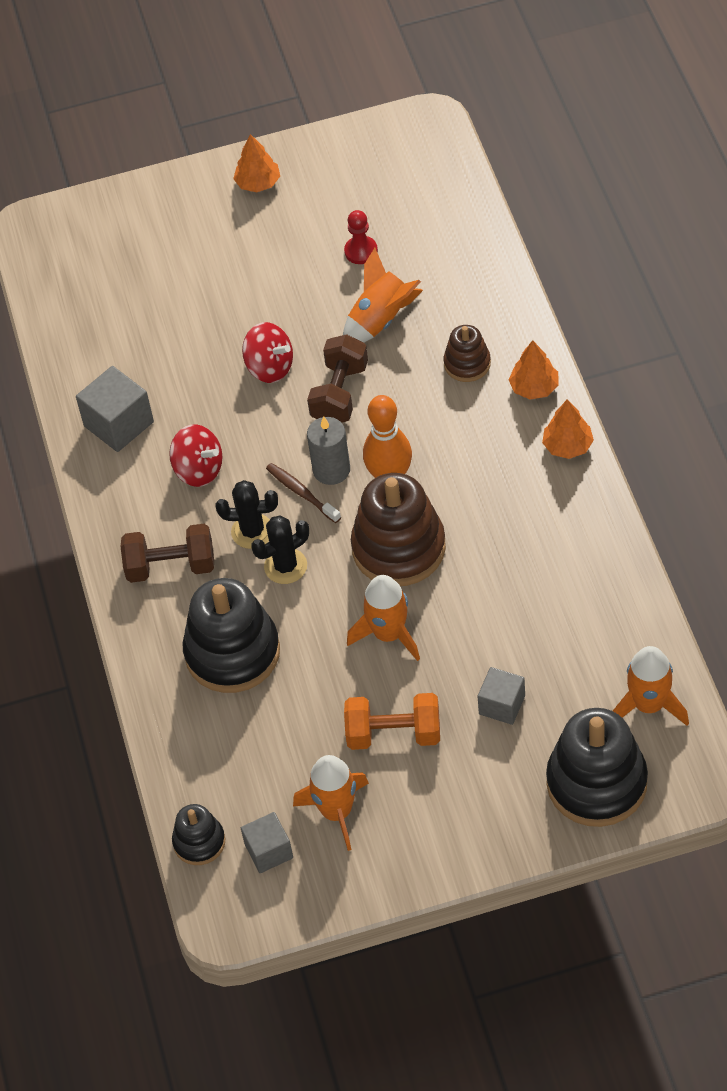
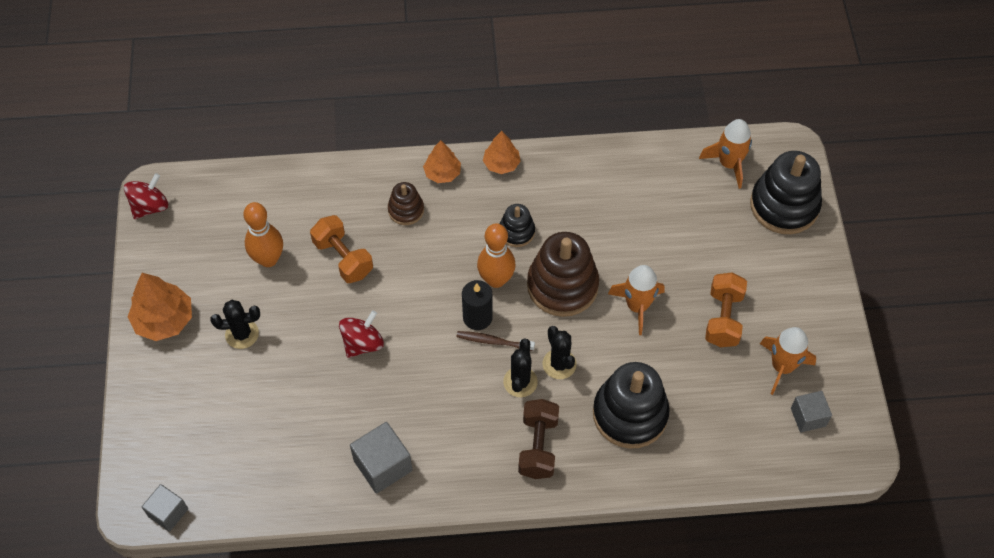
camera: 85 degrees left, 5 degrees up
red spinning top [169,424,222,487] -> red spinning top moved to [124,173,168,219]
black stacking toy [172,804,225,865] -> black stacking toy moved to [499,204,535,247]
orange tree [233,134,280,192] -> orange tree [127,273,192,341], size x1.58
brown toothbrush [266,463,341,523] -> brown toothbrush turned 45 degrees clockwise [456,331,535,351]
brown dumbbell [307,334,368,423] -> none
grey candle [307,416,350,485] -> black candle [462,280,493,330]
orange rocket [343,248,423,343] -> orange dumbbell [310,215,373,283]
red pawn [344,210,378,264] -> orange bowling pin [243,202,283,267]
grey cube [478,667,525,725] -> grey cube moved to [142,484,188,532]
none -> black cactus [210,300,260,349]

